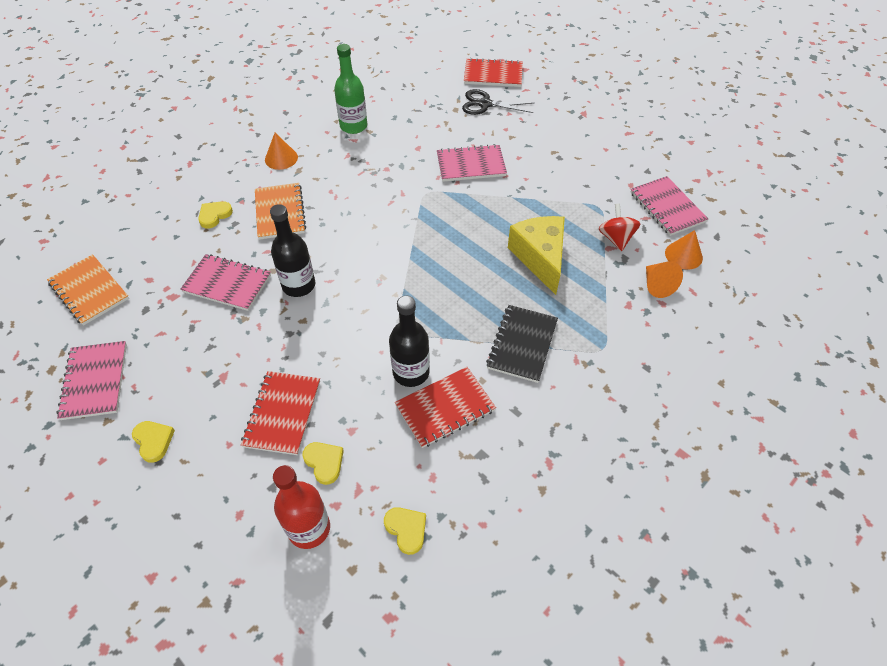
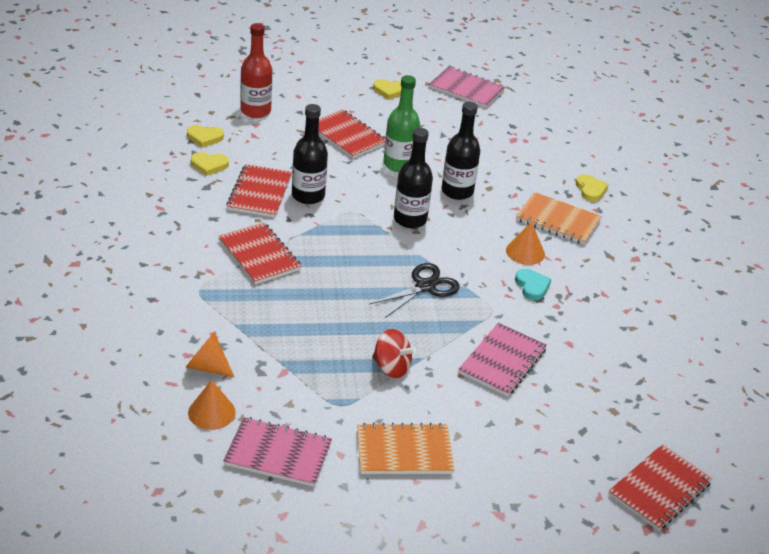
camera: 125 degrees right, 15 degrees down
orange notebook [47,254,129,326] -> orange notebook moved to [357,423,455,474]
pink notebook [180,254,271,311] -> none
orange cone [265,133,298,170] -> orange cone moved to [506,222,545,265]
yellow heart [302,442,344,485] -> yellow heart moved to [191,152,229,176]
green bottle [334,44,367,134] -> green bottle moved to [383,75,420,172]
black scissors [462,89,533,115] -> black scissors moved to [369,263,460,318]
black notebook [486,305,558,383] -> red notebook [218,222,301,284]
yellow cheese [508,216,565,295] -> none
red spinning top [599,203,640,251] -> red spinning top moved to [372,329,417,378]
none -> black bottle [394,128,433,228]
none -> turquoise heart [515,269,551,300]

